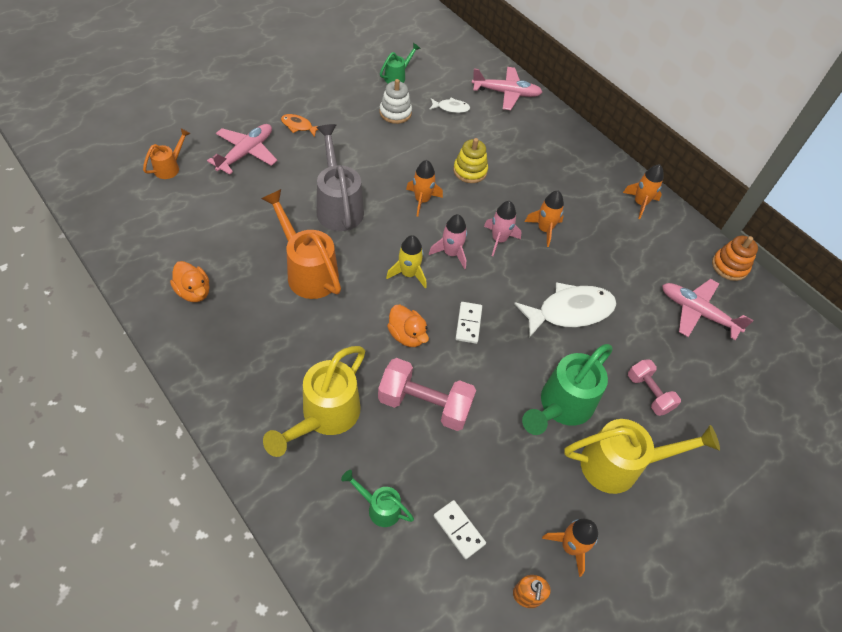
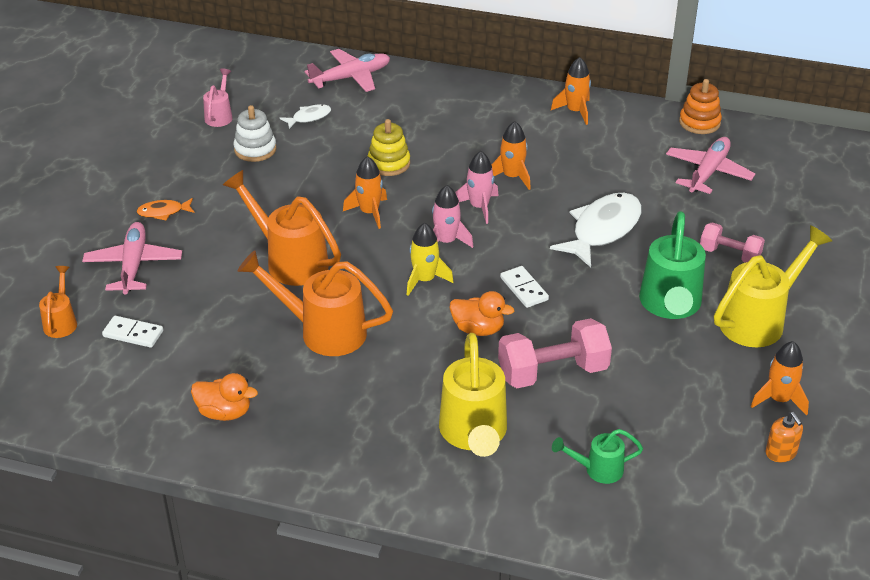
camera: 30 degrees left, 15 degrees down
grey watering can [316,124,364,231] -> orange watering can [223,170,341,286]
green watering can [380,43,421,83] -> pink watering can [203,68,233,127]
white domino [434,500,486,559] -> white domino moved to [102,316,163,348]
pink plane [662,279,754,340] -> pink plane turned 120 degrees clockwise [666,137,755,194]

